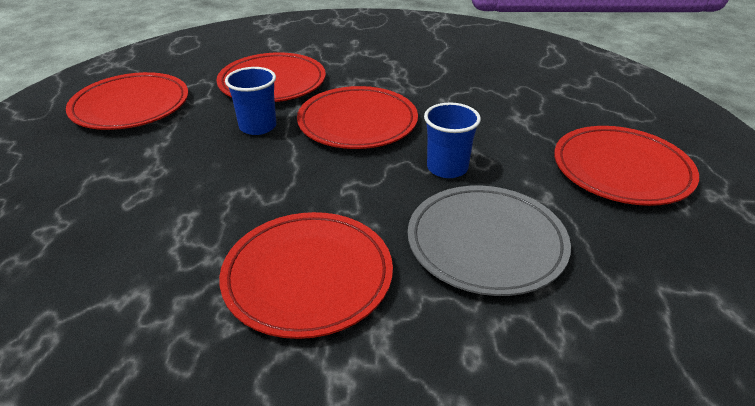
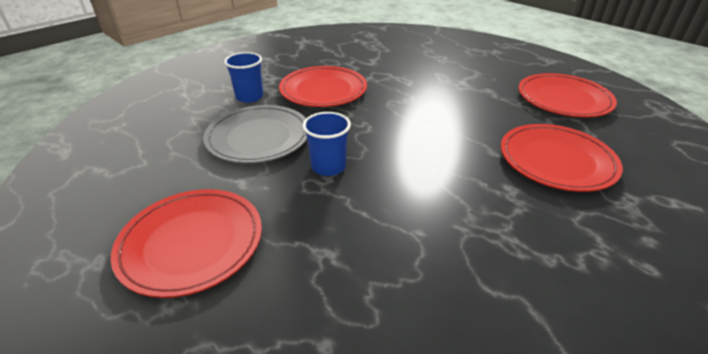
camera: 135 degrees right, 0 degrees up
blue cup [225,67,276,135] -> blue cup moved to [224,52,263,103]
red plate [297,86,418,149] -> none

